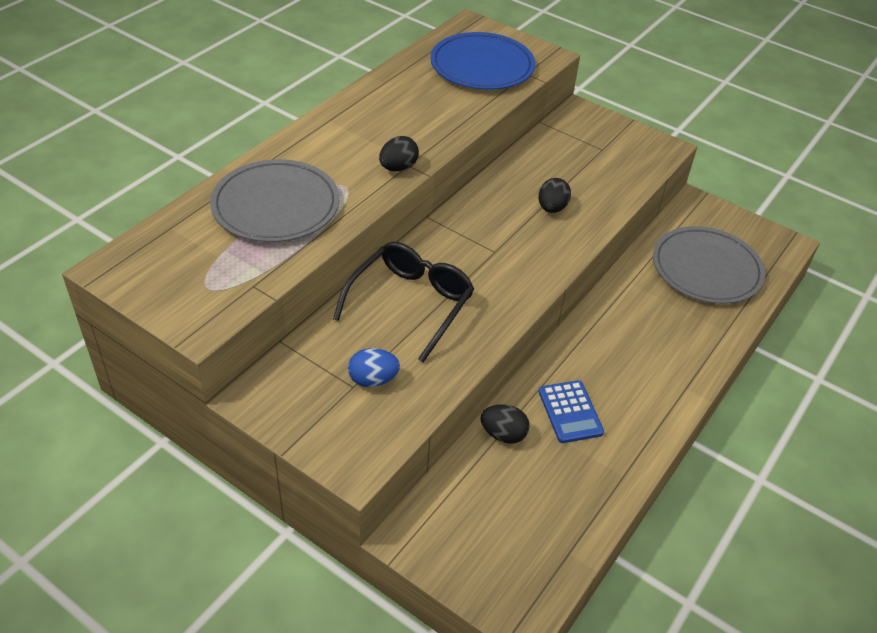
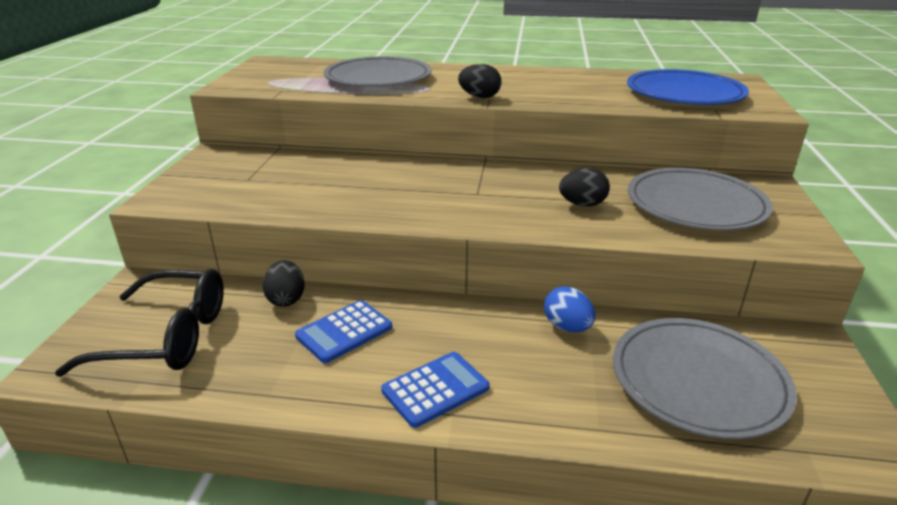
camera: 65 degrees right, 15 degrees down
black glasses [333,242,474,362] -> black glasses moved to [55,269,224,377]
blue egg [348,348,400,387] -> blue egg moved to [544,286,595,332]
none -> blue calculator [381,352,490,428]
none -> grey plate [628,168,773,231]

